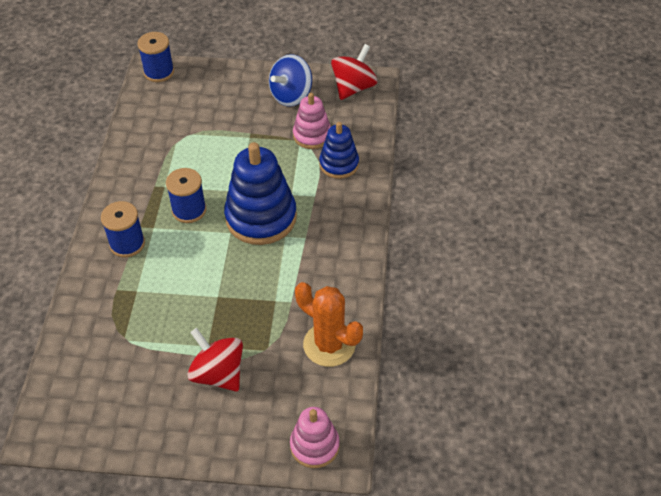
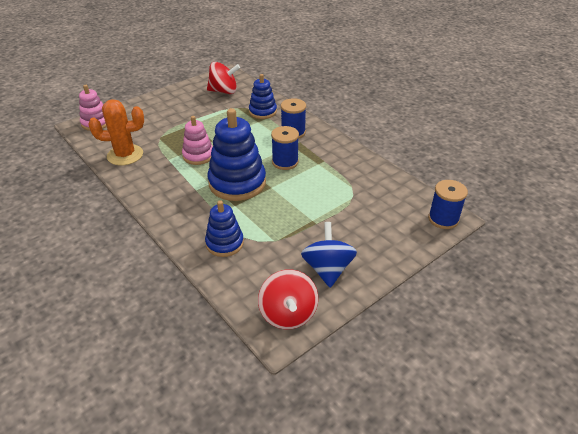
camera: 135 degrees right, 10 degrees down
red spinning top [188,328,243,392] -> red spinning top moved to [207,62,240,94]
pink stacking toy [293,93,331,149] -> pink stacking toy moved to [182,116,213,165]
none -> blue stacking toy [249,74,277,119]

